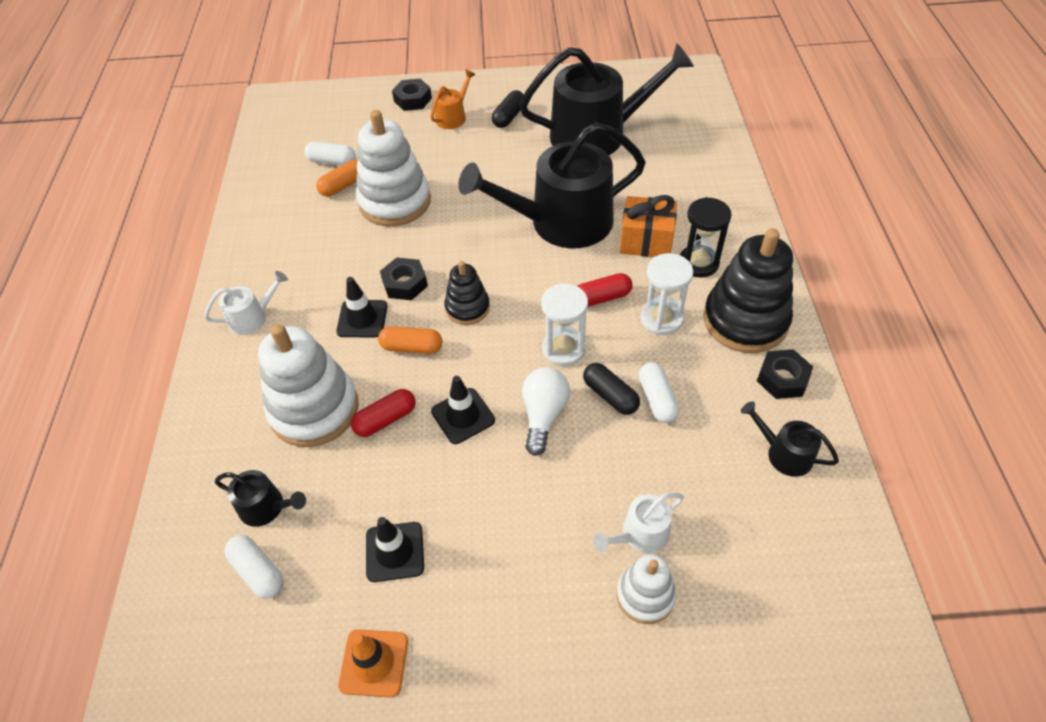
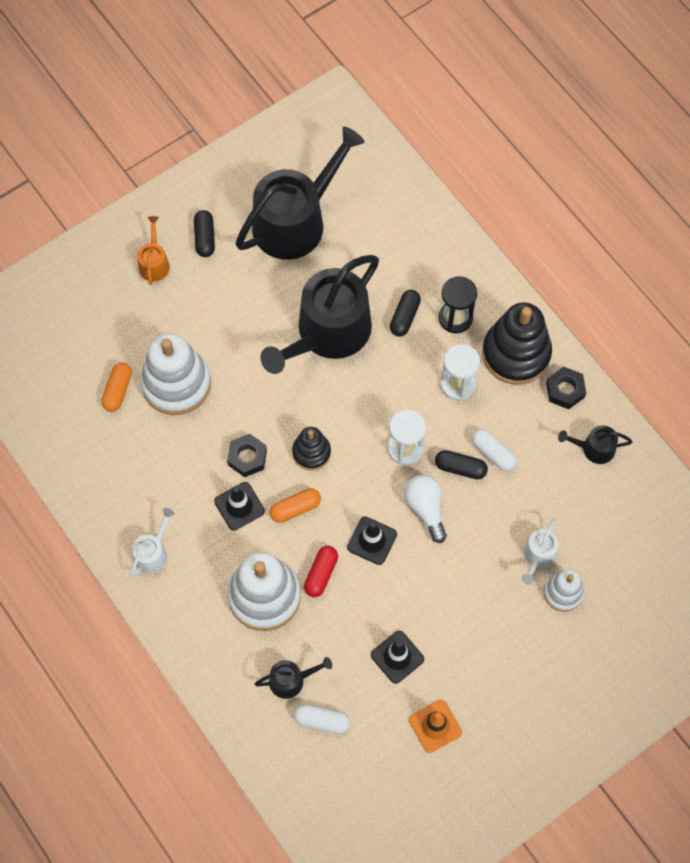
camera: 35 degrees left, 15 degrees up
white capsule [304,142,356,165] -> none
black nut [392,79,432,111] -> none
red capsule [577,273,632,307] -> none
orange gift [620,195,677,257] -> black capsule [390,290,421,337]

